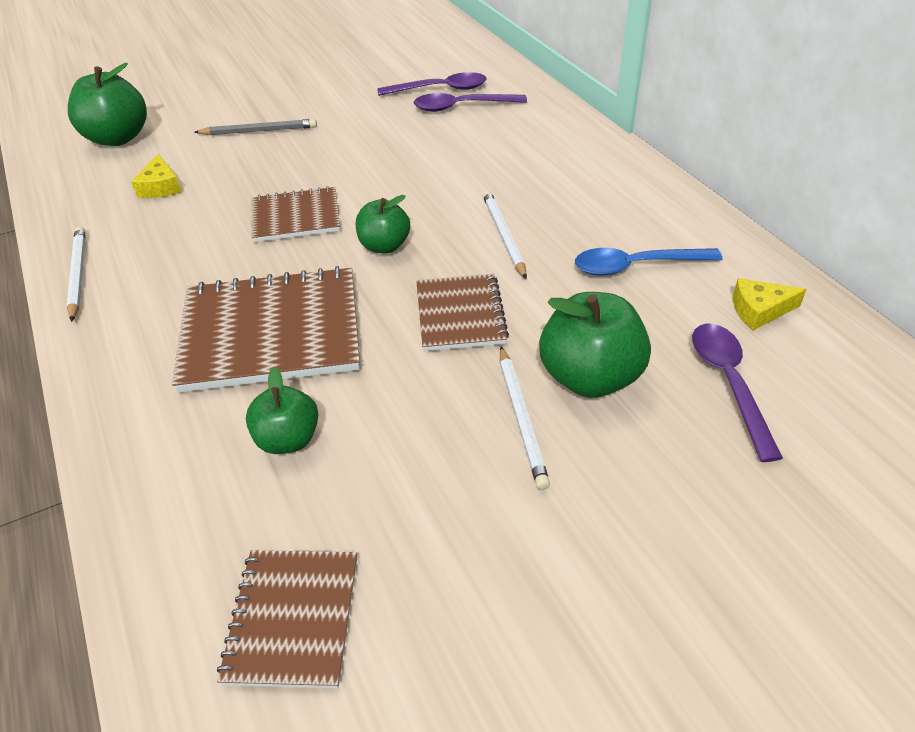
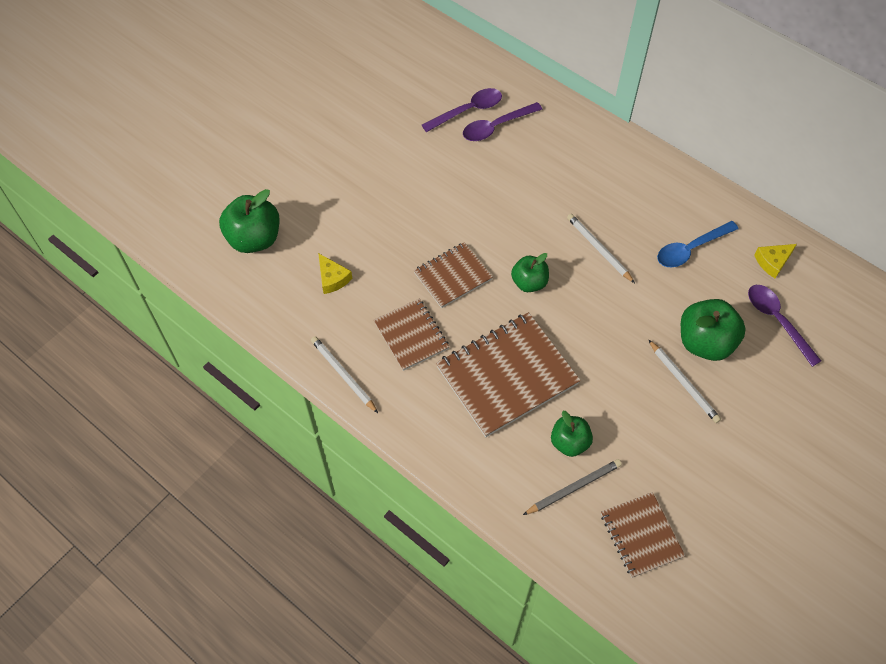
camera: 25 degrees left, 15 degrees up
grey pencil [194,119,317,135] -> grey pencil moved to [523,459,622,515]
brown notebook [416,274,509,351] -> brown notebook moved to [374,299,449,371]

